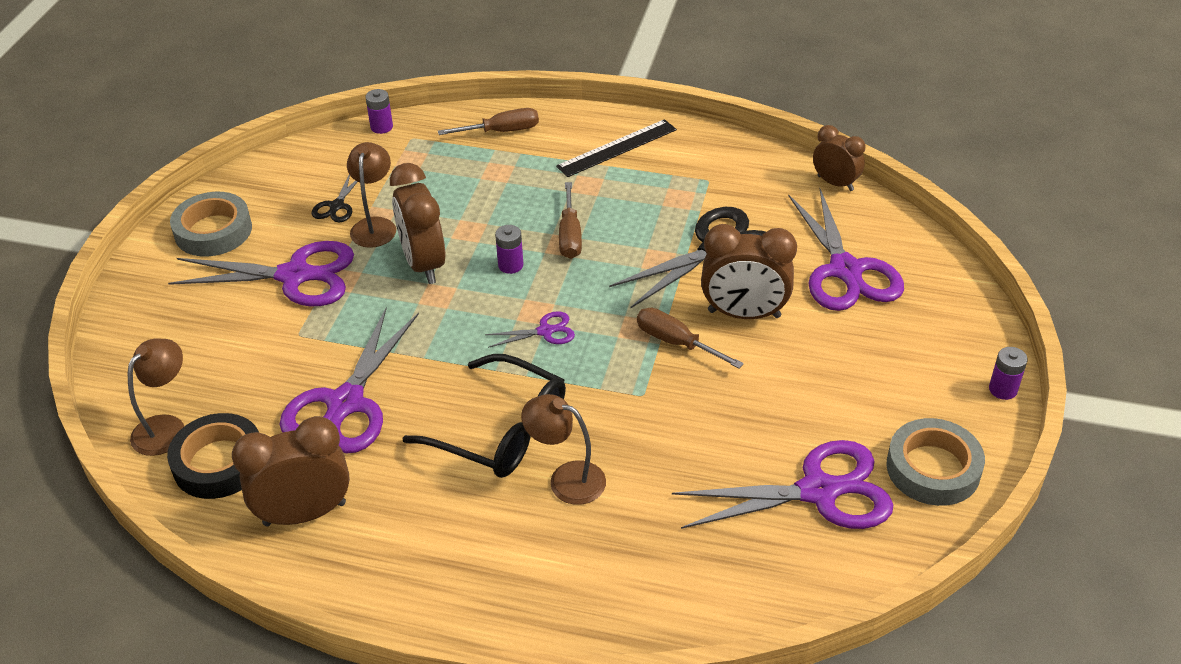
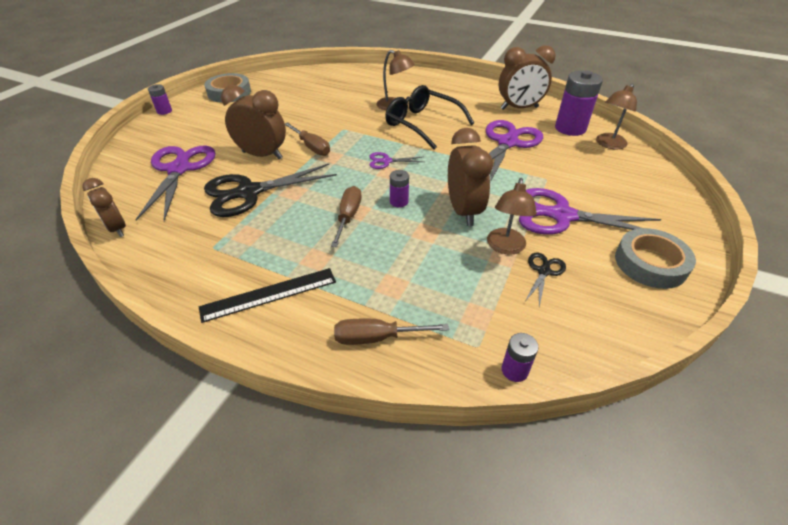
camera: 170 degrees left, 0 degrees up
black tape [167,413,259,499] -> purple battery [555,71,603,136]
purple scissors [672,440,893,529] -> none

